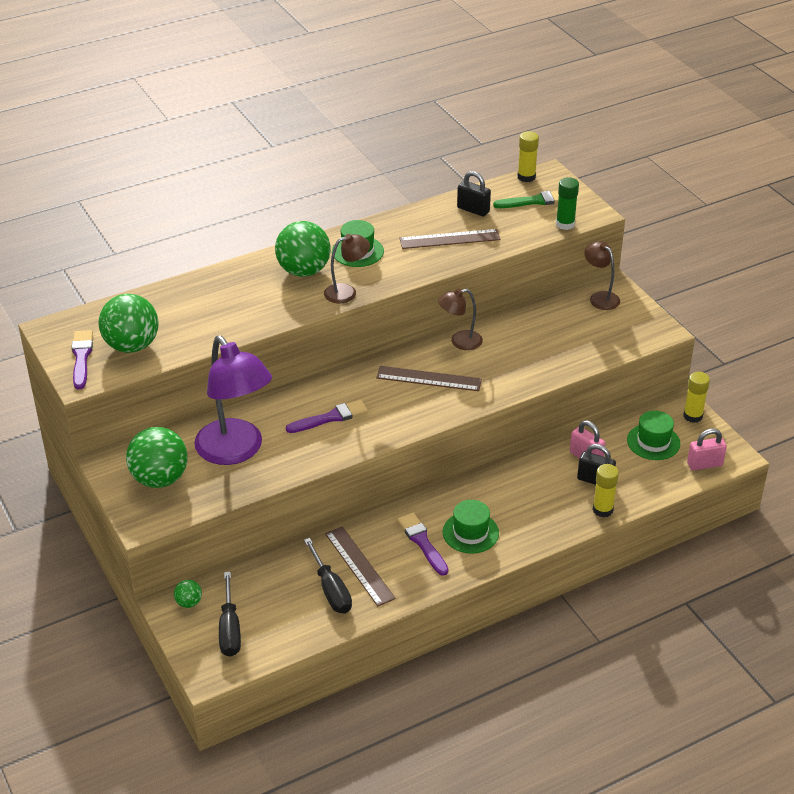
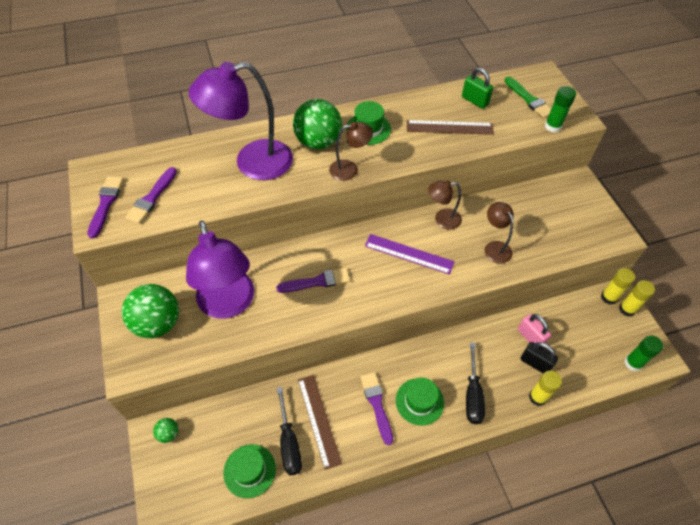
camera: 10 degrees right, 15 degrees up
green ball [99,294,158,353] -> purple brush [125,167,177,224]
black screwdriver [219,572,241,657] -> black screwdriver moved to [466,342,485,424]
brown ruler [376,366,482,391] -> purple ruler [365,234,454,275]
black padlock [457,171,491,217] -> green padlock [462,68,493,109]
green brush [493,191,559,208] -> green brush turned 60 degrees clockwise [505,76,551,118]
yellow glue stick [517,131,539,182] -> yellow glue stick moved to [601,268,635,305]
brown lamp [584,241,620,310] -> brown lamp moved to [485,202,513,264]
green hat [627,411,680,460] -> green hat moved to [223,444,276,498]
pink padlock [687,429,727,471] -> green glue stick [624,335,663,371]
none -> purple lamp [189,62,293,180]

